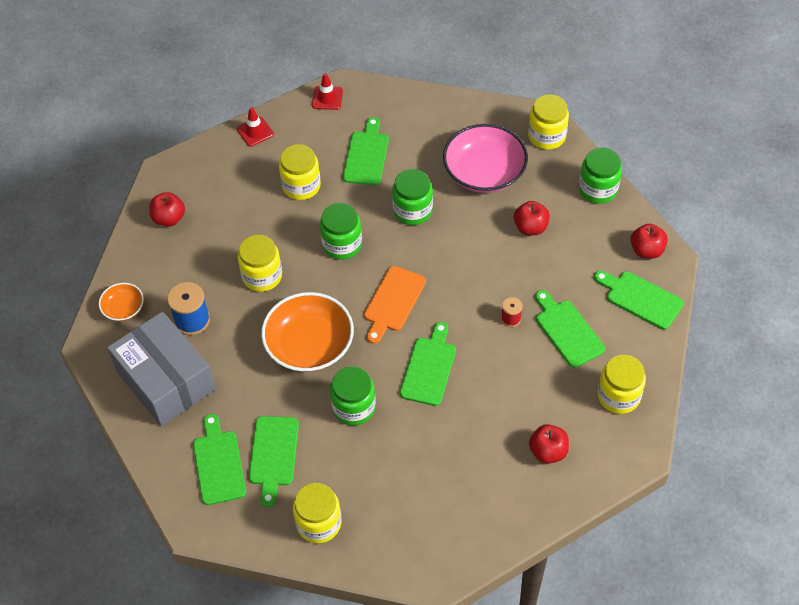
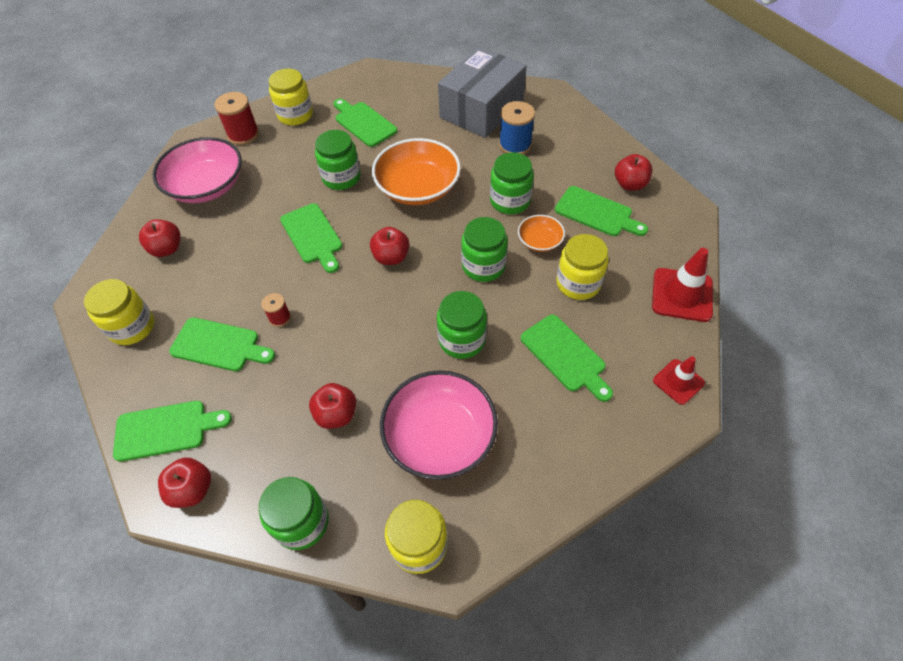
camera: 135 degrees right, 0 degrees up
orange bowl [99,283,144,321] -> orange bowl moved to [518,215,565,252]
grey box [107,311,216,426] -> grey box turned 60 degrees counterclockwise [438,47,526,138]
green cutting board [193,414,246,505] -> green cutting board moved to [555,186,648,236]
red traffic cone [237,107,274,147] -> red traffic cone [652,248,713,322], size x1.60
yellow jar [238,235,282,292] -> green jar [490,152,534,214]
orange cutting board [364,266,426,344] -> red apple [370,227,409,265]
none -> pink bowl [152,137,242,203]
none -> red spool [214,92,259,145]

